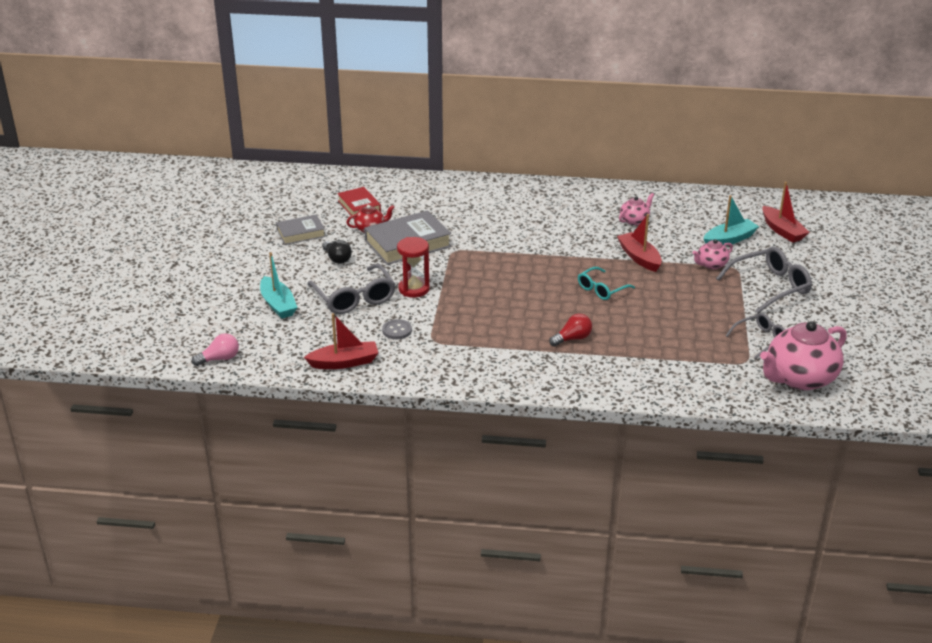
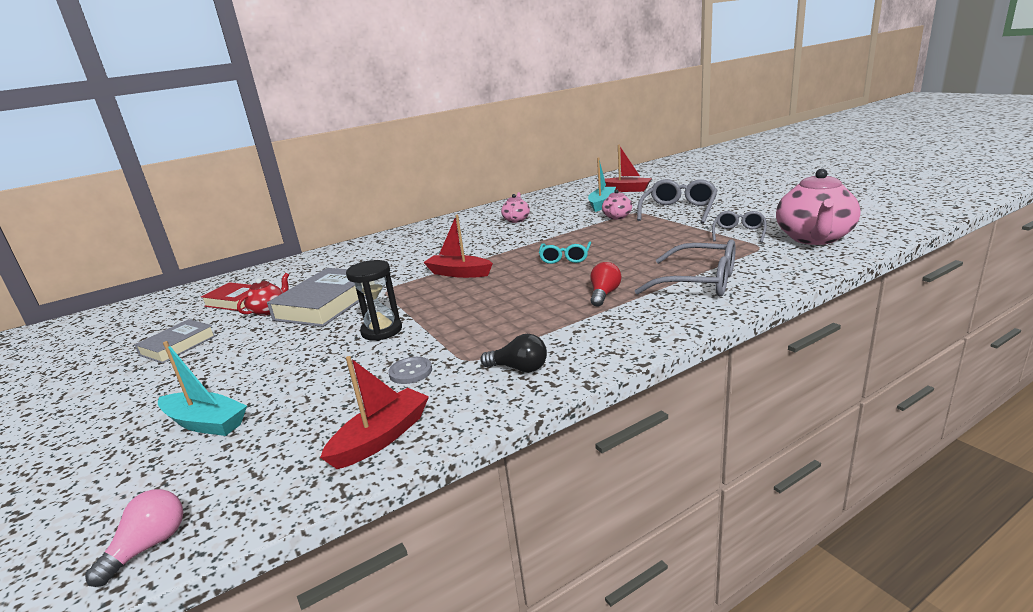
camera: 35 degrees left, 10 degrees down
grey glasses [307,264,396,314] -> grey glasses moved to [635,239,736,296]
black light bulb [322,240,352,264] -> black light bulb moved to [480,334,547,372]
red hourglass [397,237,430,298] -> black hourglass [346,260,402,341]
red boat [617,214,662,272] -> red boat moved to [423,215,493,278]

